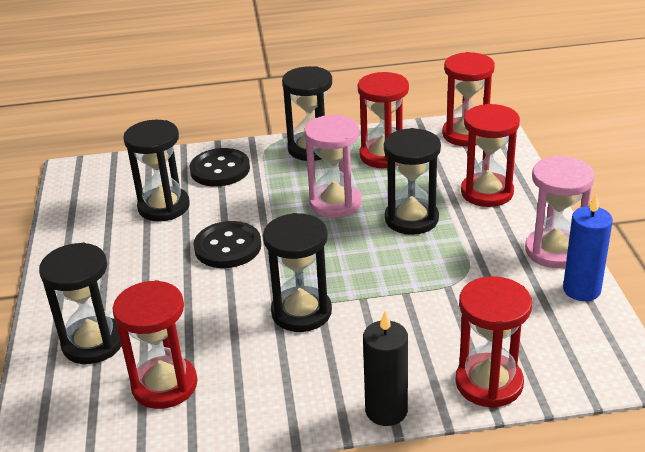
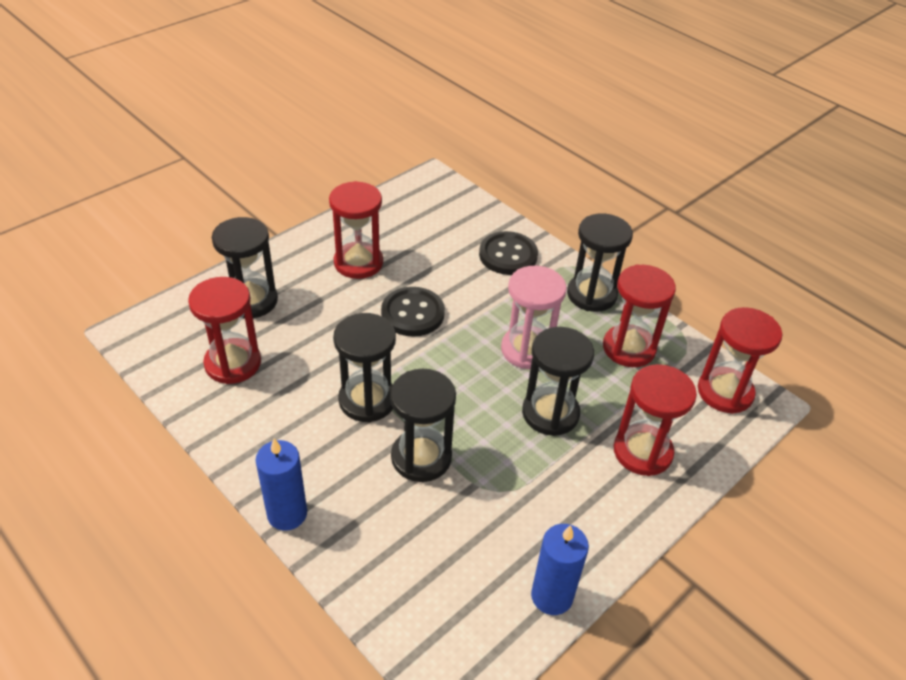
camera: 50 degrees right, 10 degrees up
black hourglass [123,120,190,222] -> black hourglass moved to [390,369,456,482]
black candle [363,311,408,426] -> blue candle [255,438,307,531]
red hourglass [455,276,532,408] -> red hourglass moved to [329,181,383,279]
pink hourglass [525,156,595,268] -> none

